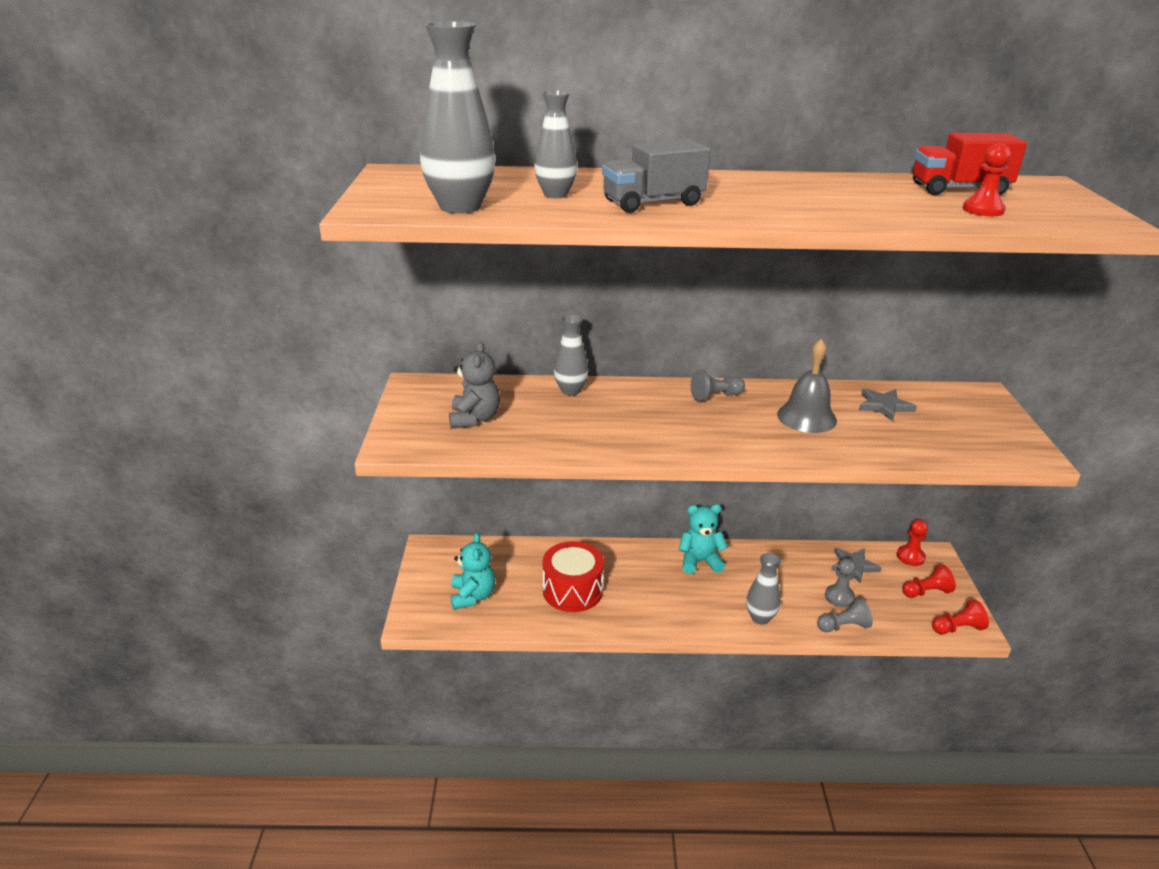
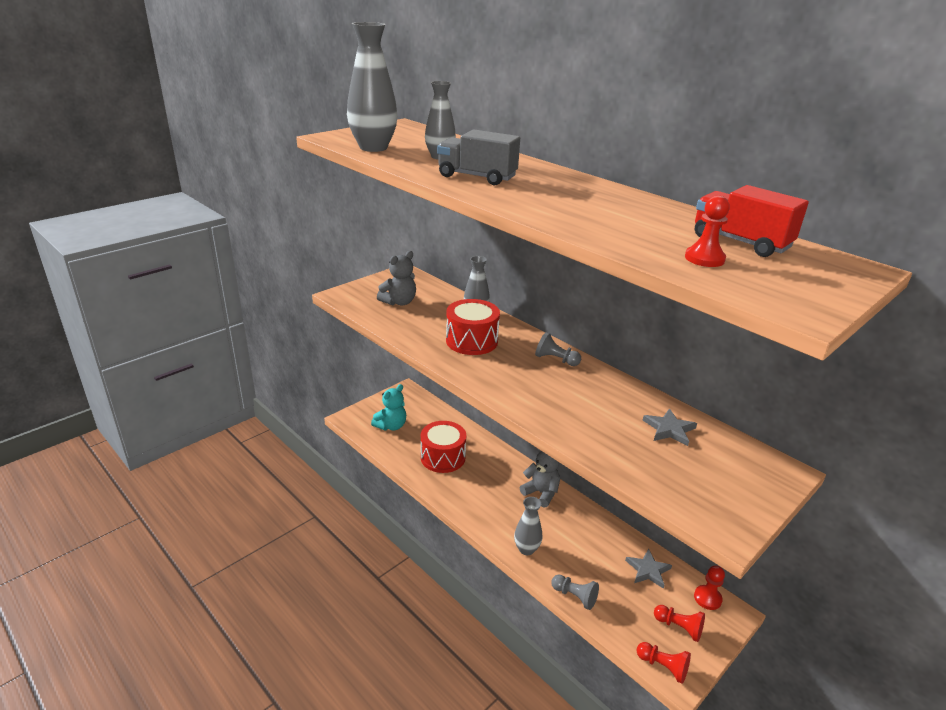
camera: 45 degrees right, 0 degrees up
turquoise teddy bear [679,504,728,574] -> grey teddy bear [520,449,560,508]
grey bell [777,338,837,433] -> none
grey pawn [825,558,856,607] -> none
none -> red drum [446,299,500,355]

